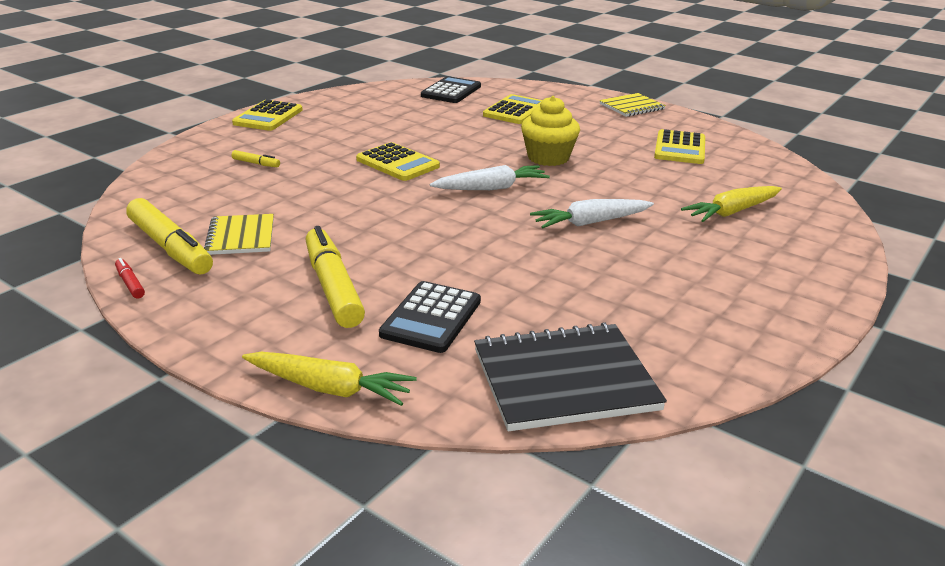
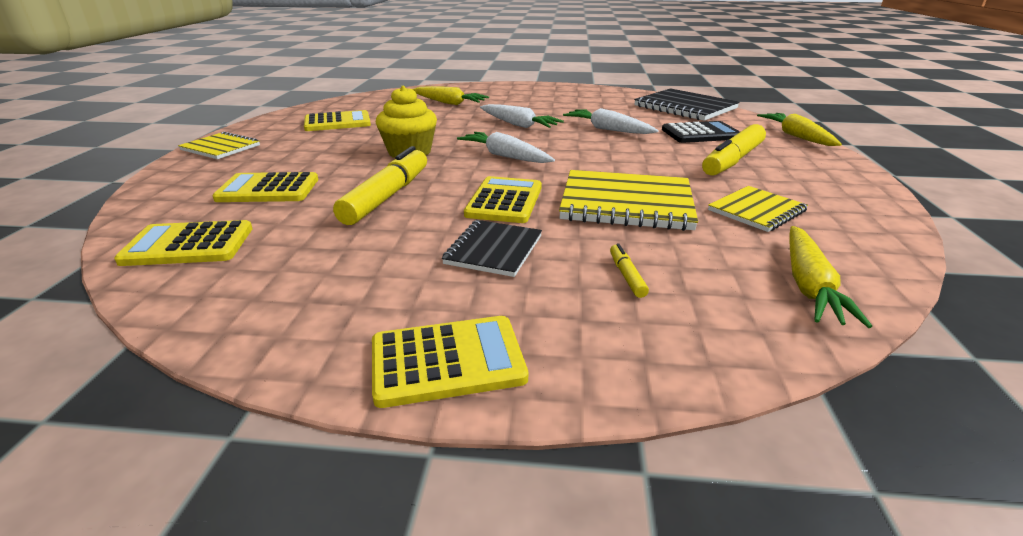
camera: 120 degrees left, 0 degrees up
red marker [115,258,145,299] -> none
yellow marker [126,198,213,274] -> yellow marker moved to [333,146,427,225]
black calculator [421,76,481,103] -> yellow calculator [114,220,253,266]
none -> black notebook [442,220,542,277]
none -> yellow notebook [559,170,698,231]
none -> white carrot [563,108,658,134]
none -> yellow carrot [789,226,872,328]

